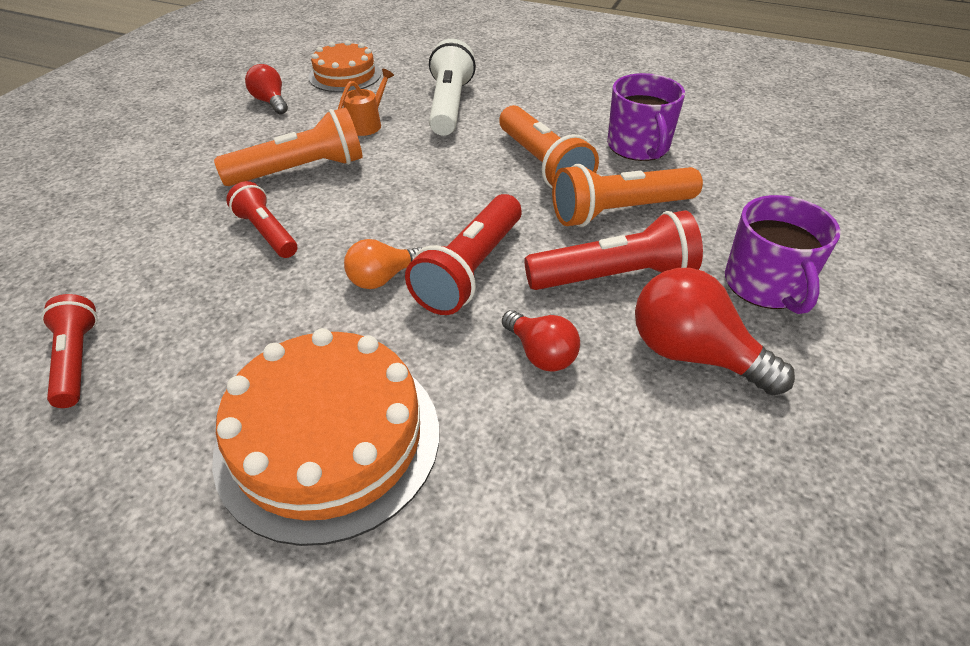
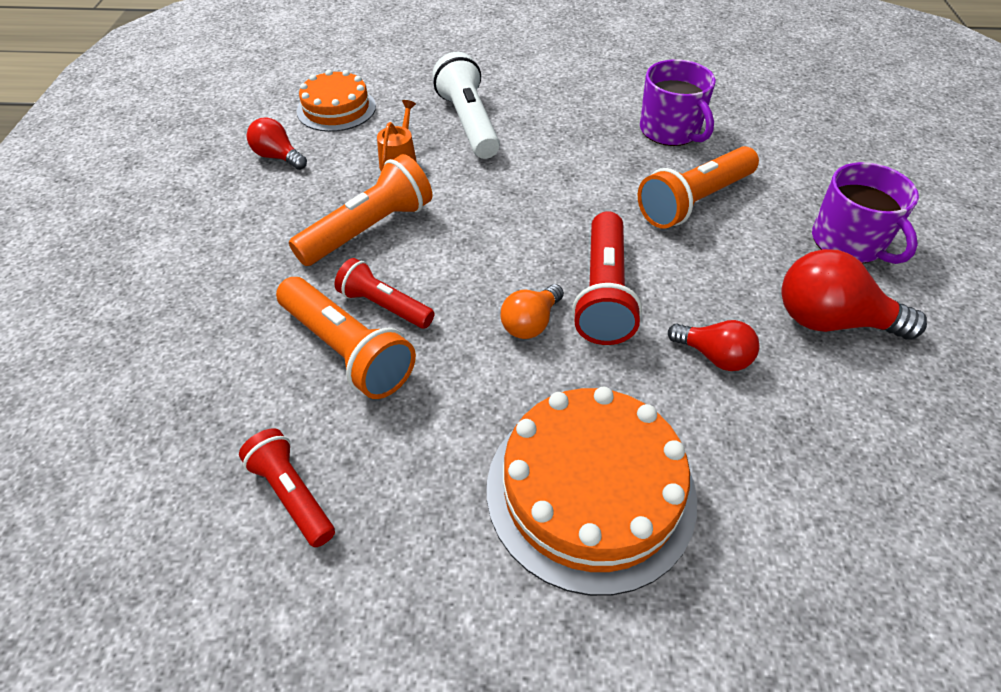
camera: 20 degrees left, 5 degrees up
orange flashlight [499,105,599,188] -> orange flashlight moved to [276,277,416,399]
red flashlight [524,210,703,290] -> none

